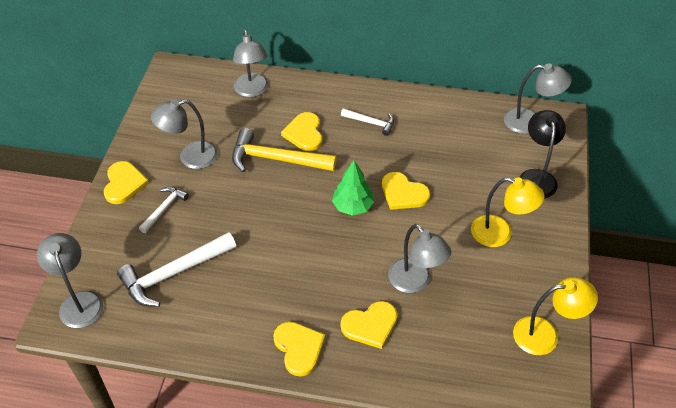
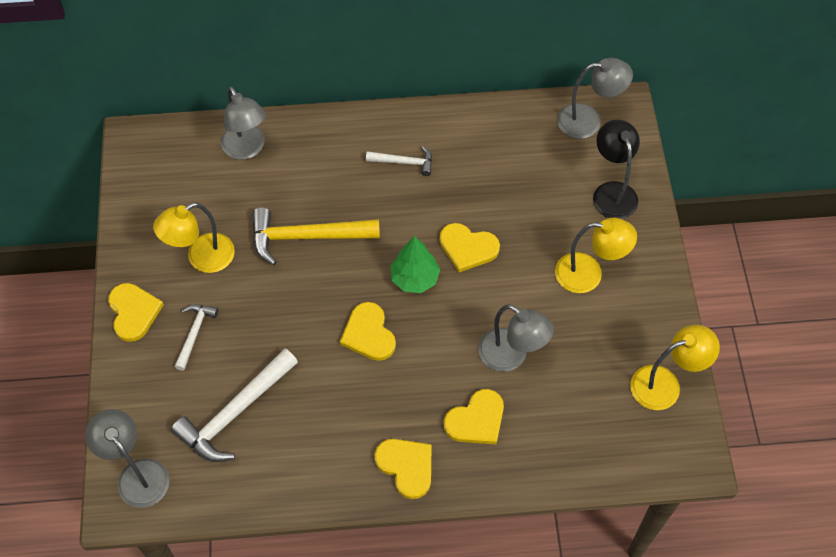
camera: 15 degrees left, 10 degrees up
grey lamp [151,99,218,169] -> yellow lamp [153,202,235,273]
yellow heart [281,112,322,151] -> yellow heart moved to [340,302,396,361]

